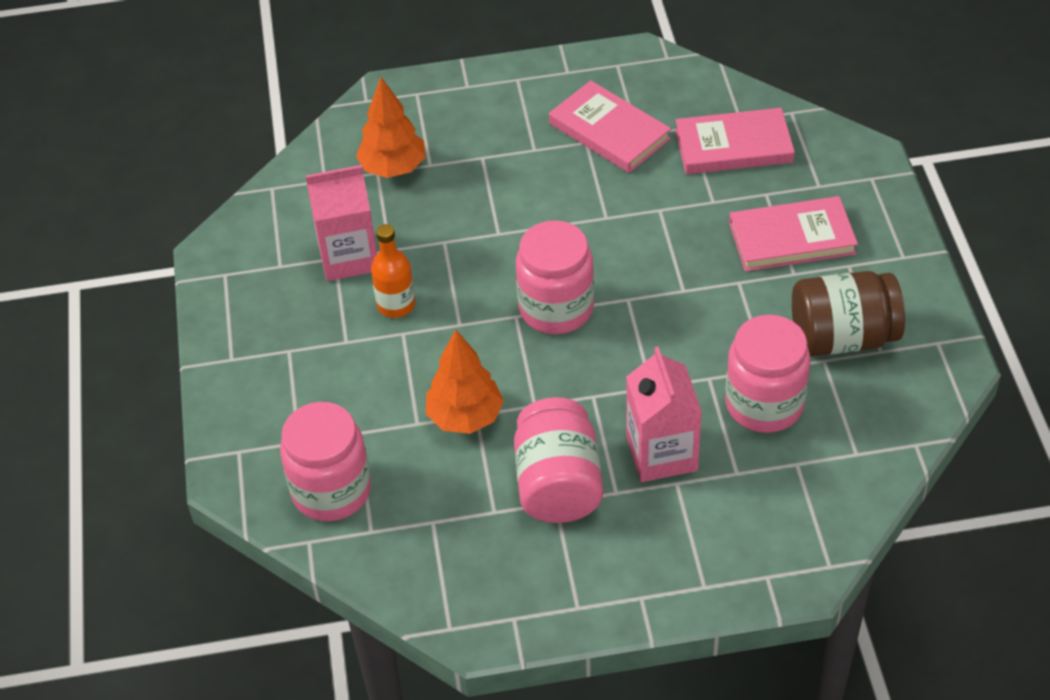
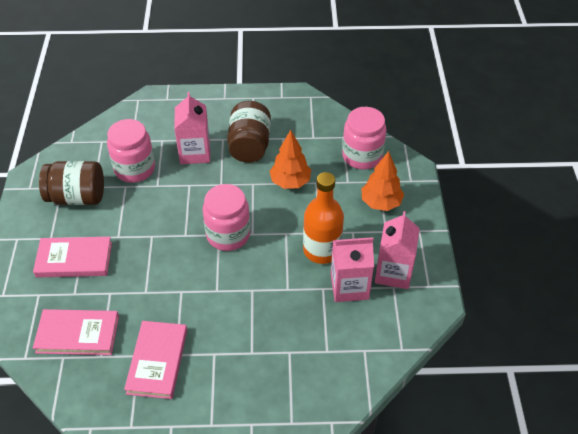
camera: 175 degrees left, 0 degrees up
orange tree [356,77,426,178] -> orange tree moved to [361,151,404,211]
orange bottle [371,224,415,318] -> orange bottle [303,172,344,264], size x1.62
pink jar [514,397,603,523] -> brown jar [227,101,271,163]
pink book [549,80,671,173] -> pink book turned 45 degrees clockwise [124,321,187,399]
none -> pink carton [375,211,420,289]

